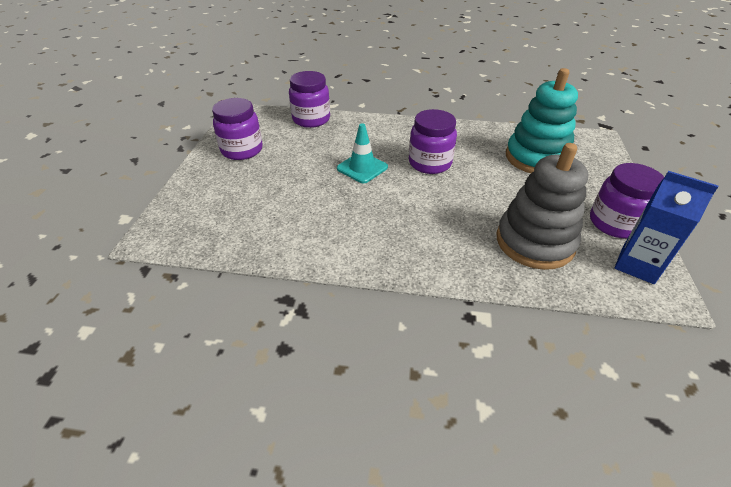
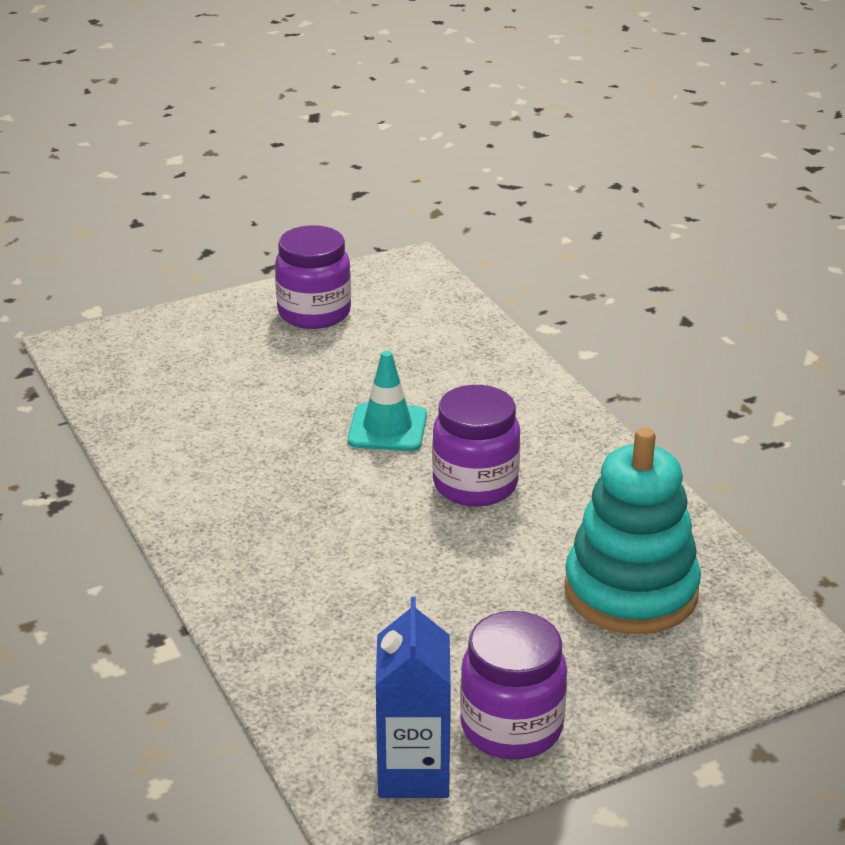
camera: 55 degrees right, 10 degrees down
purple jar [289,71,330,128] -> none
grey stacking toy [497,143,588,270] -> none

